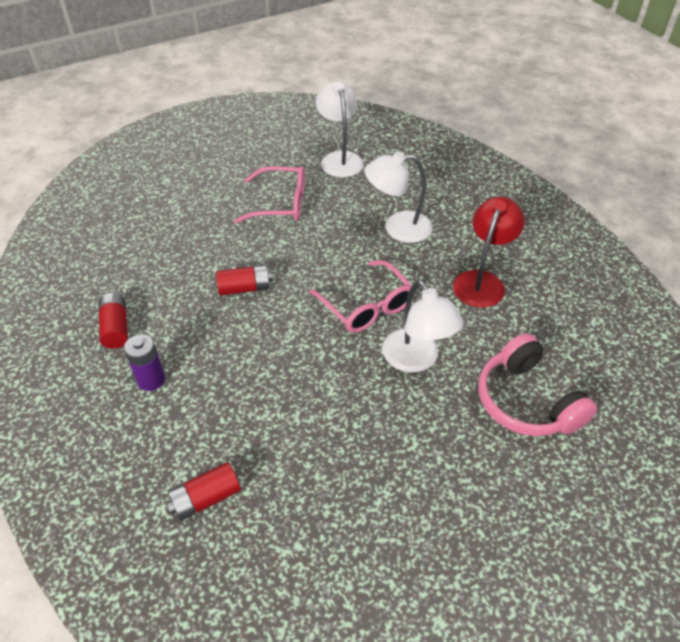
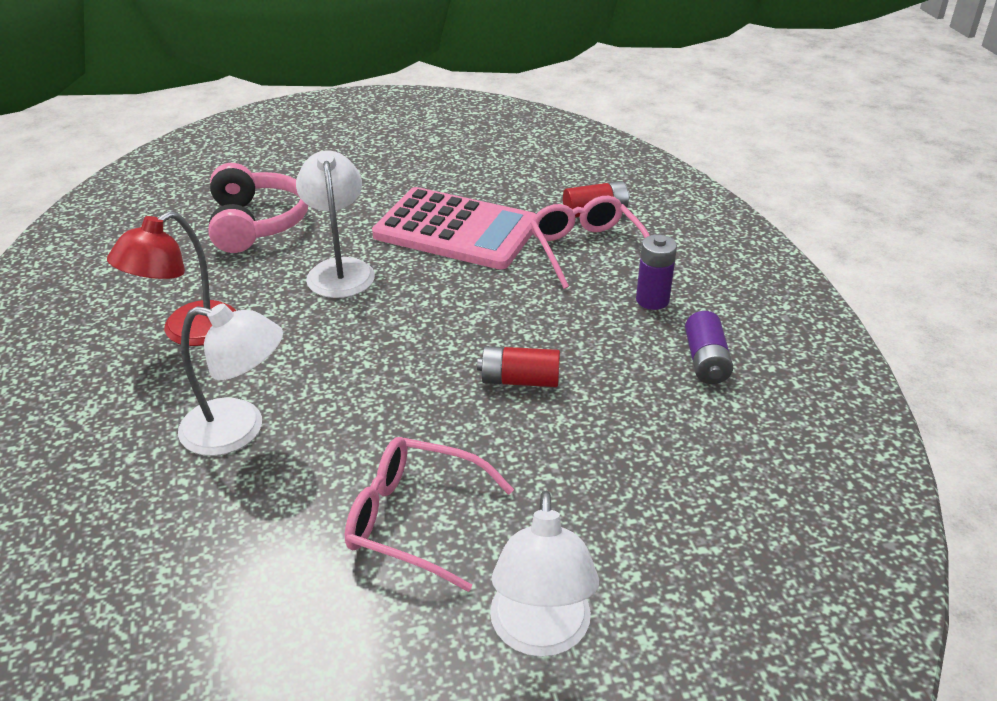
camera: 165 degrees left, 10 degrees down
red battery [99,293,128,349] -> purple battery [685,311,733,384]
pink glasses [309,260,414,333] -> pink glasses moved to [530,196,650,289]
white lamp [316,81,364,177] -> white lamp moved to [490,491,599,657]
none -> pink calculator [372,187,536,270]

